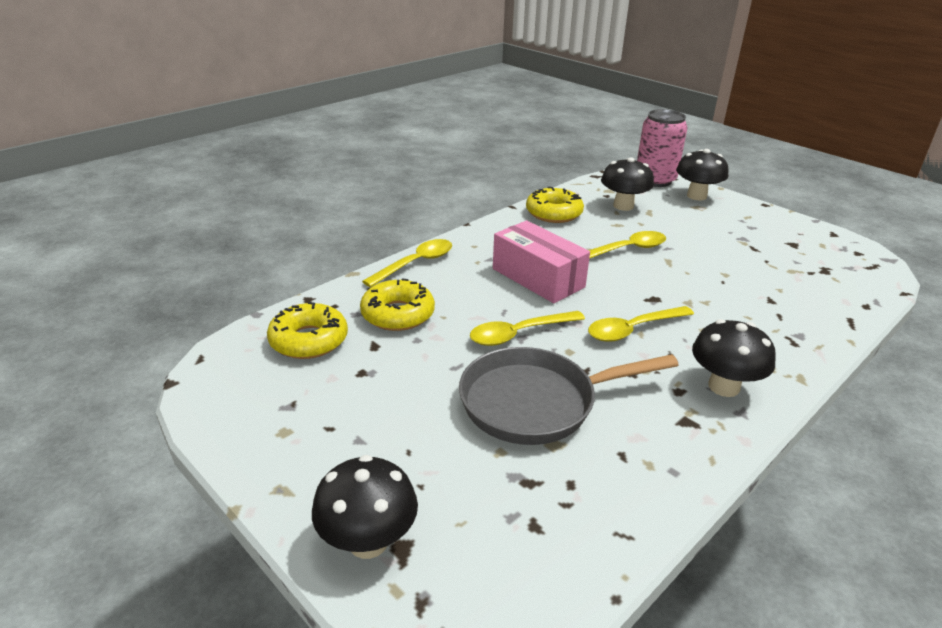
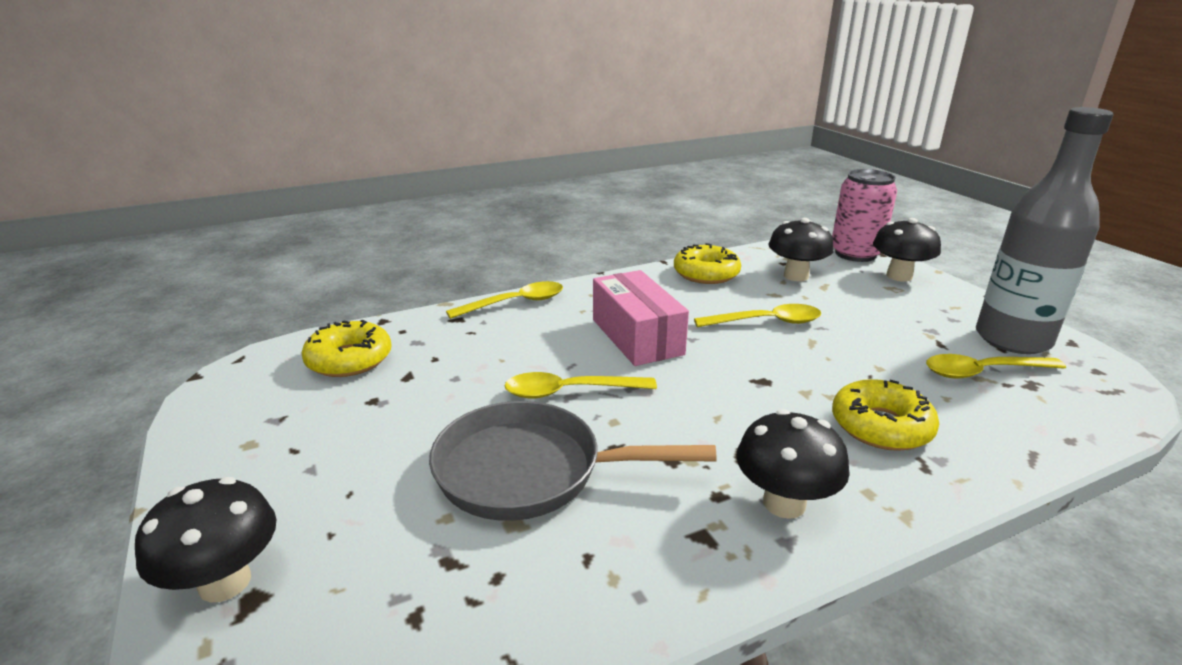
camera: 20 degrees right, 5 degrees down
yellow donut [360,279,435,331] -> yellow donut moved to [832,379,939,451]
yellow spoon [588,306,694,342] -> yellow spoon moved to [926,354,1066,379]
none -> grey bottle [976,107,1114,354]

